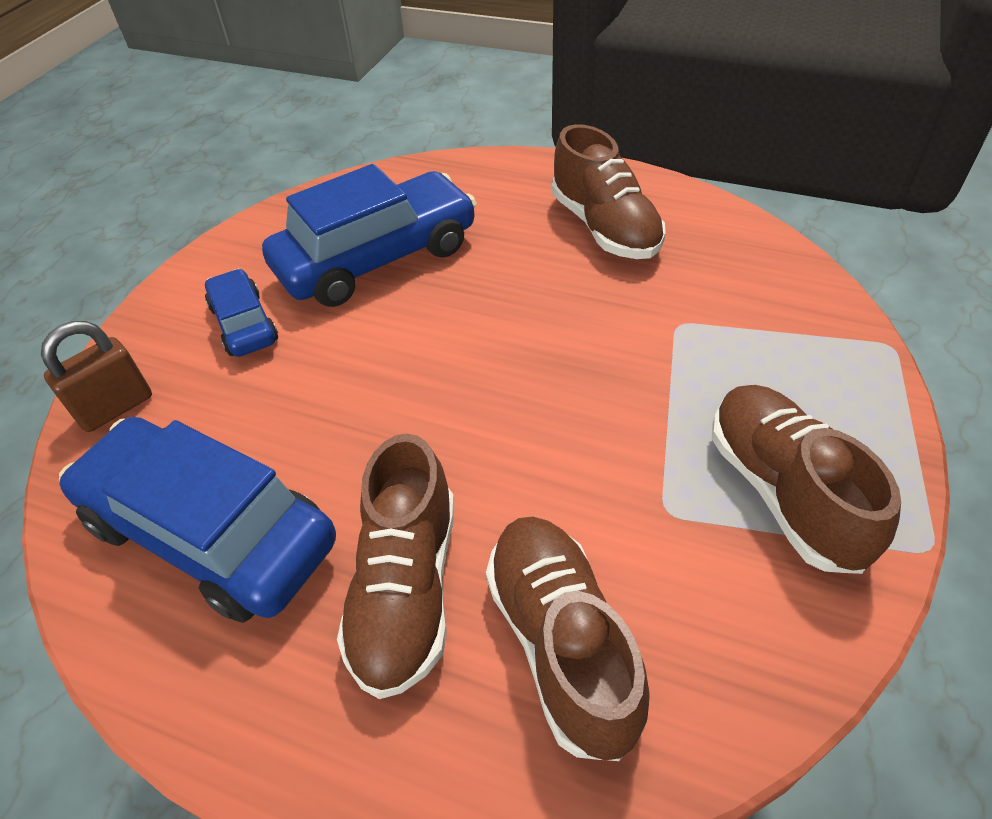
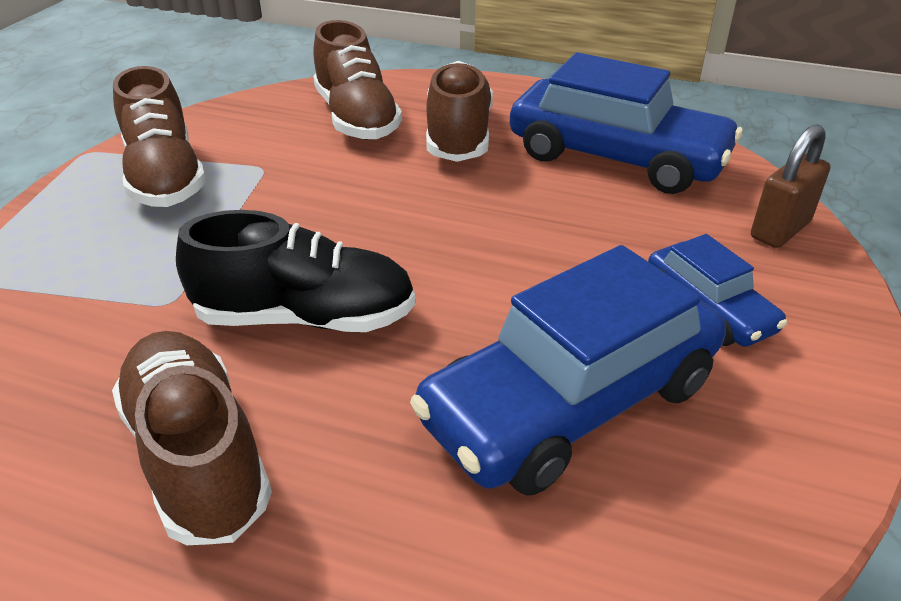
camera: 175 degrees right, 10 degrees down
none -> black shoe [176,210,416,332]

